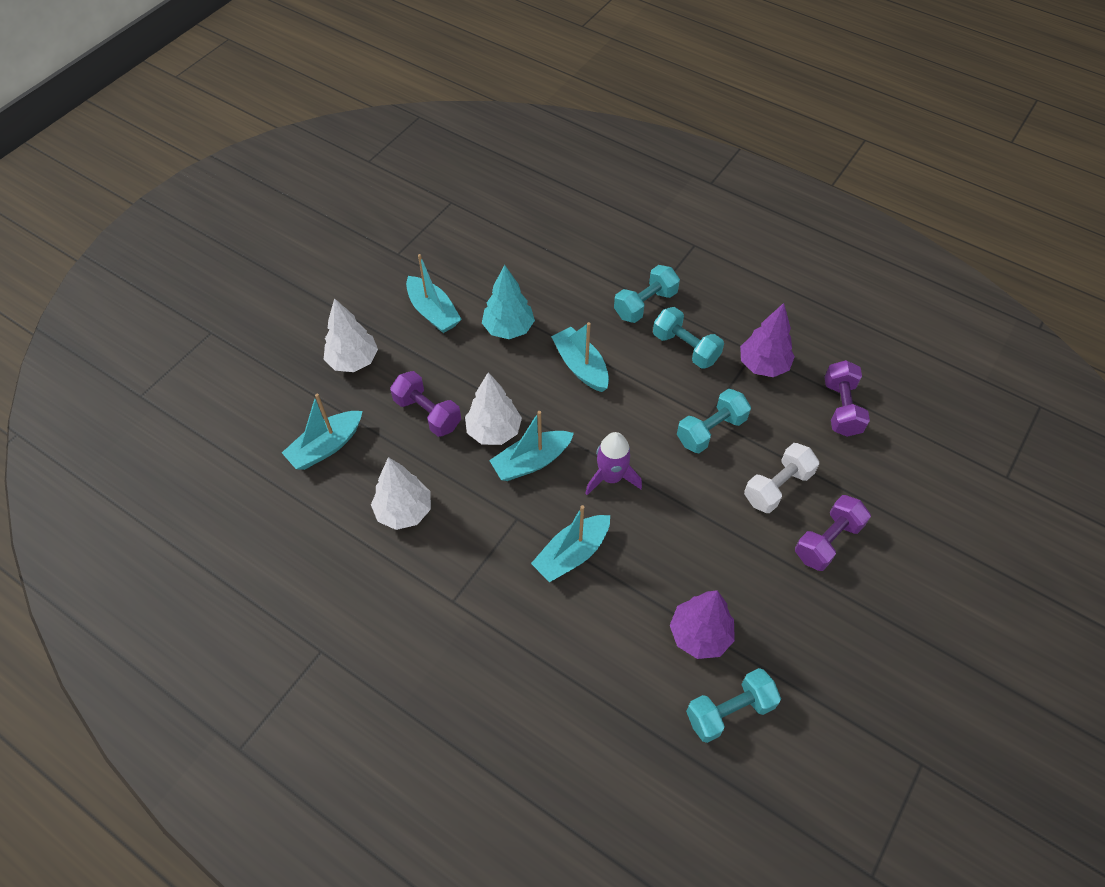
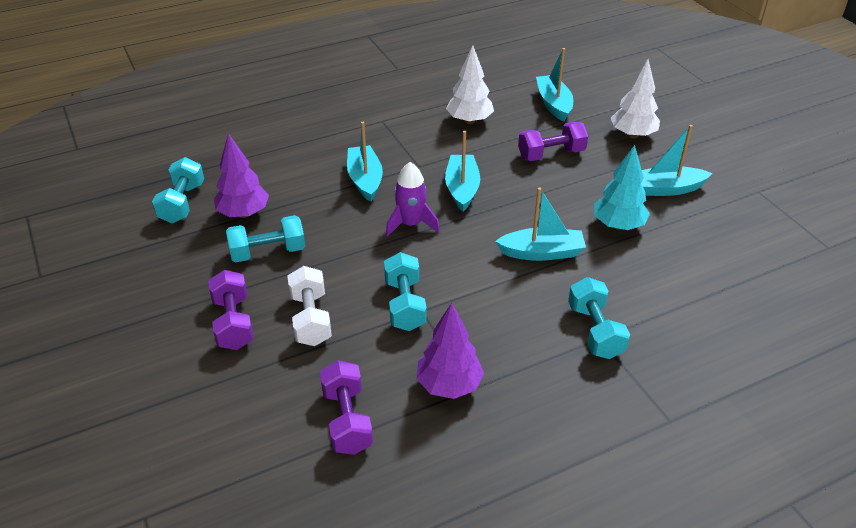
camera: 120 degrees right, 15 degrees down
white tree [465,372,522,445] -> none
turquoise dumbbell [653,307,724,369] -> turquoise dumbbell moved to [226,215,305,262]
purple dumbbell [824,360,870,437] -> purple dumbbell turned 45 degrees clockwise [320,360,373,455]

